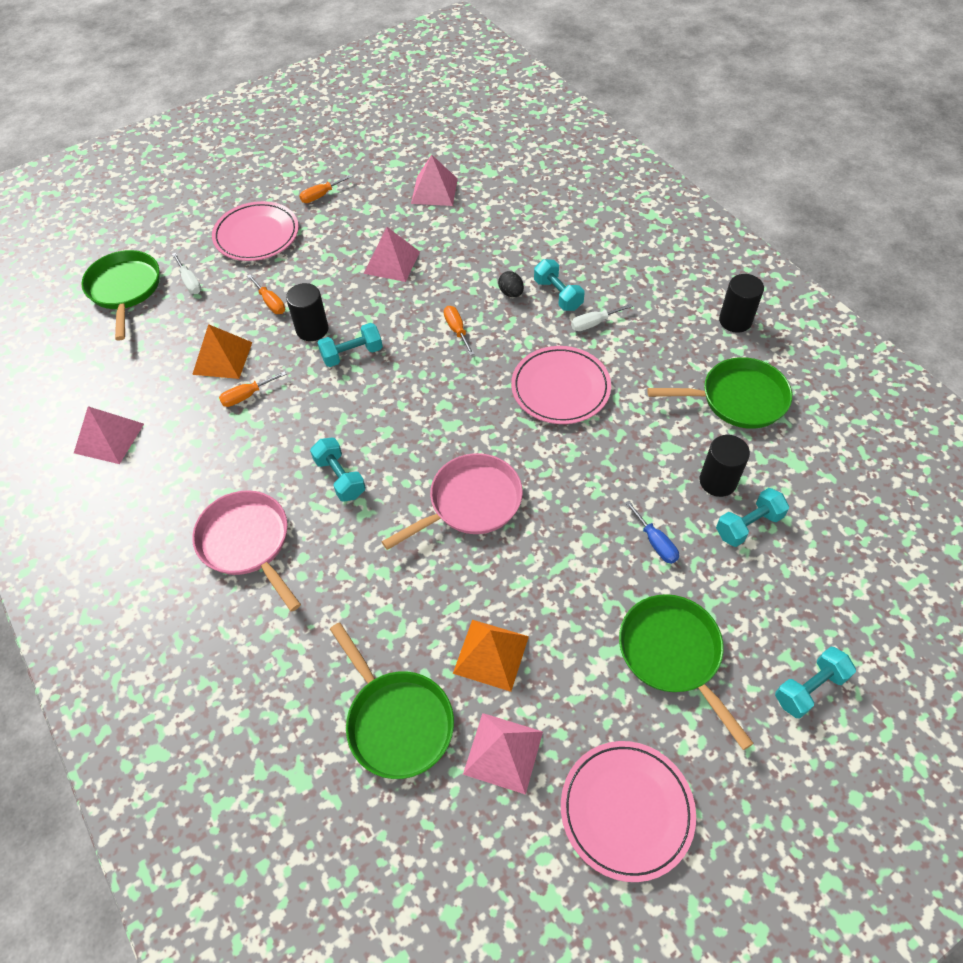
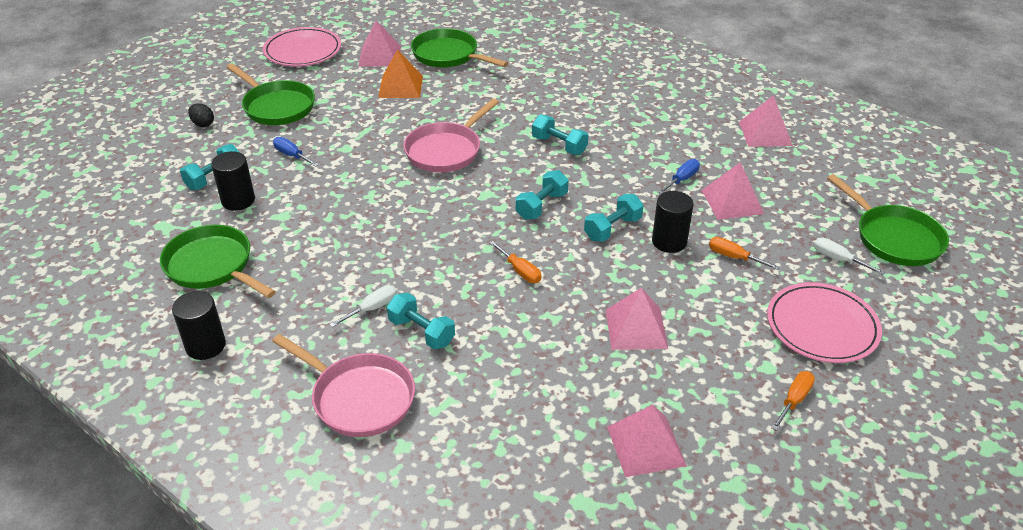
camera: 160 degrees right, 15 degrees down
orange pyramid [192,324,252,379] -> pink pyramid [702,162,764,220]
pink pan [192,490,301,612] -> pink pan moved to [272,334,415,437]
orange screwdriver [219,371,286,407] -> blue screwdriver [658,159,700,194]
black egg [498,271,524,297] -> black egg moved to [188,103,214,127]
pink plate [511,346,611,424] -> none
green pan [647,357,792,429] -> green pan turned 60 degrees clockwise [160,225,276,298]
turquoise dumbbell [775,647,856,719] -> turquoise dumbbell moved to [516,170,568,220]

